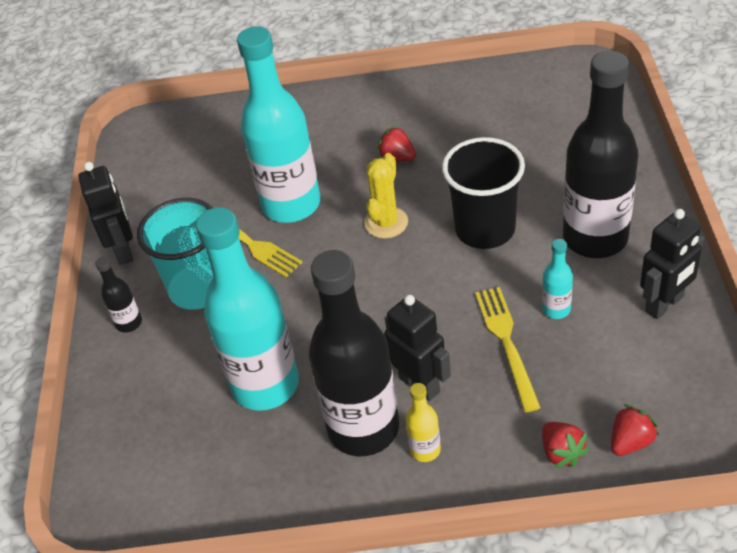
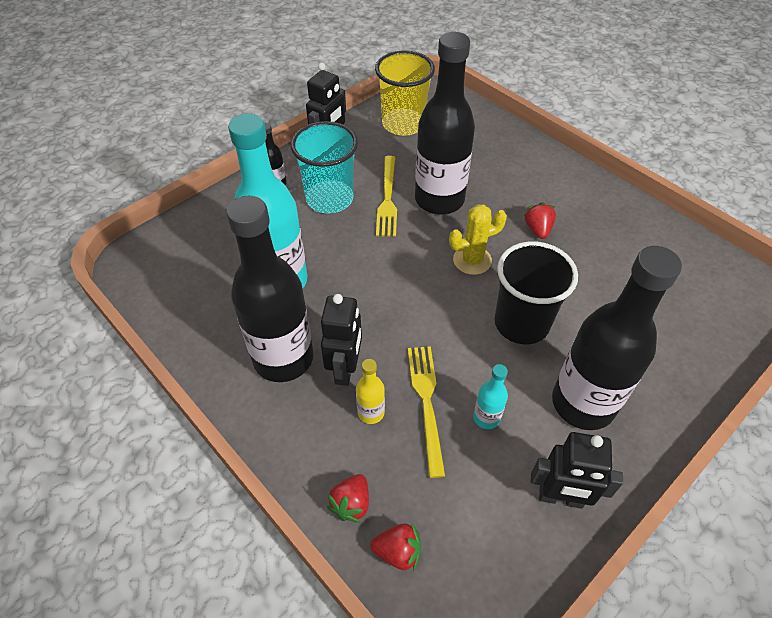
camera: 45 degrees right, 5 degrees up
turquoise bottle [237,26,320,223] -> black bottle [415,32,475,214]
yellow bottle [406,383,441,462] -> yellow bottle moved to [356,359,385,424]
yellow fork [475,287,541,412] -> yellow fork turned 45 degrees counterclockwise [408,346,445,478]
none -> yellow cup [375,51,435,136]

